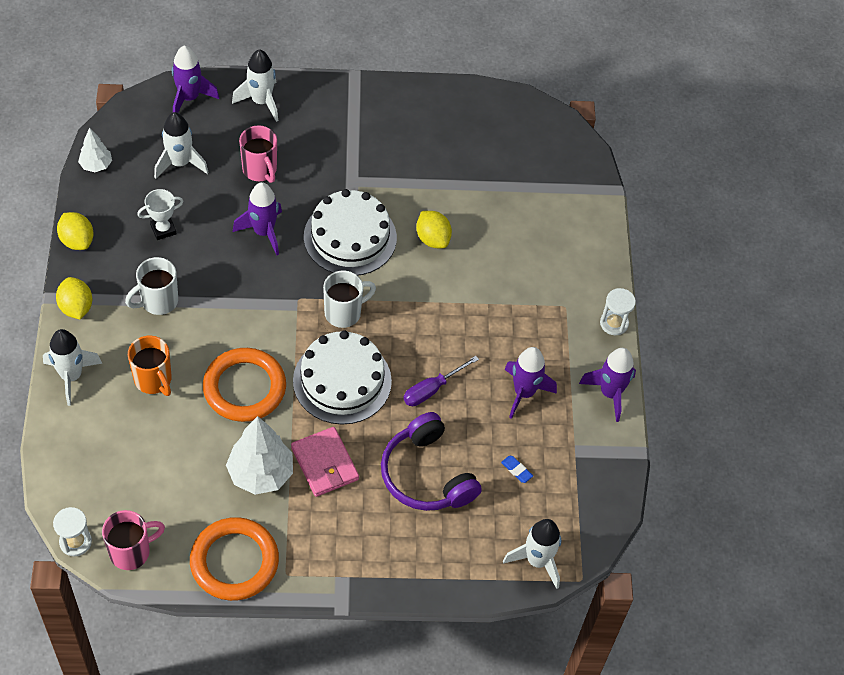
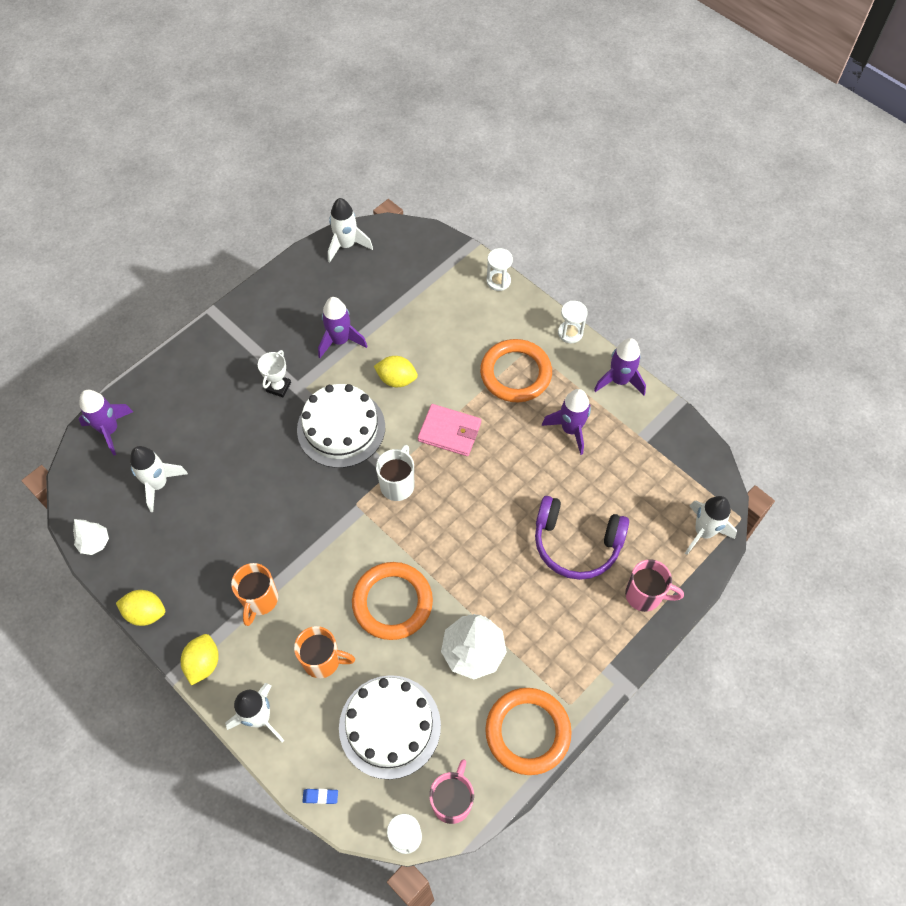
camera: 40 degrees left, 5 degrees up
yellow lemon [56,277,92,319] -> yellow lemon turned 75 degrees clockwise [181,634,219,686]
white mug [125,257,178,315] -> orange mug [231,563,278,626]
white trophy [137,189,184,240] -> white trophy moved to [258,350,291,397]
white rocket [232,49,278,122] -> white rocket moved to [328,198,373,263]
purple rocket [233,182,282,256] -> purple rocket moved to [318,297,367,358]
pink mug [239,125,277,183] -> pink mug moved to [625,559,684,612]
pink wallet [291,427,359,497] -> pink wallet moved to [418,404,481,456]
white cake [293,330,392,425] -> white cake moved to [339,675,441,779]
purple screwdriver [403,356,479,406] -> none
blue eraser [501,456,533,483] -> blue eraser moved to [302,789,338,804]
none -> orange ring [480,339,552,402]
none -> white hourglass [486,248,513,291]

